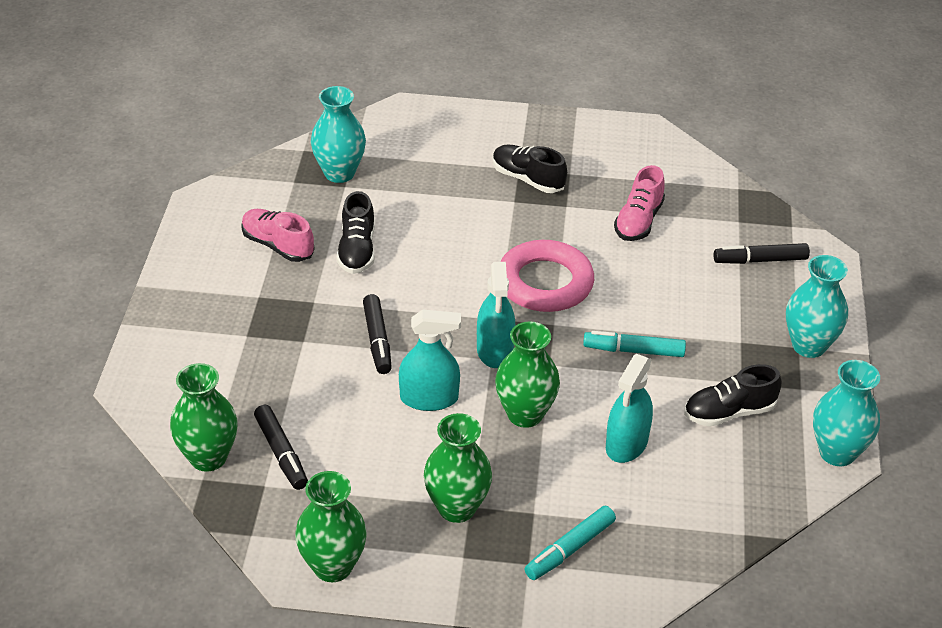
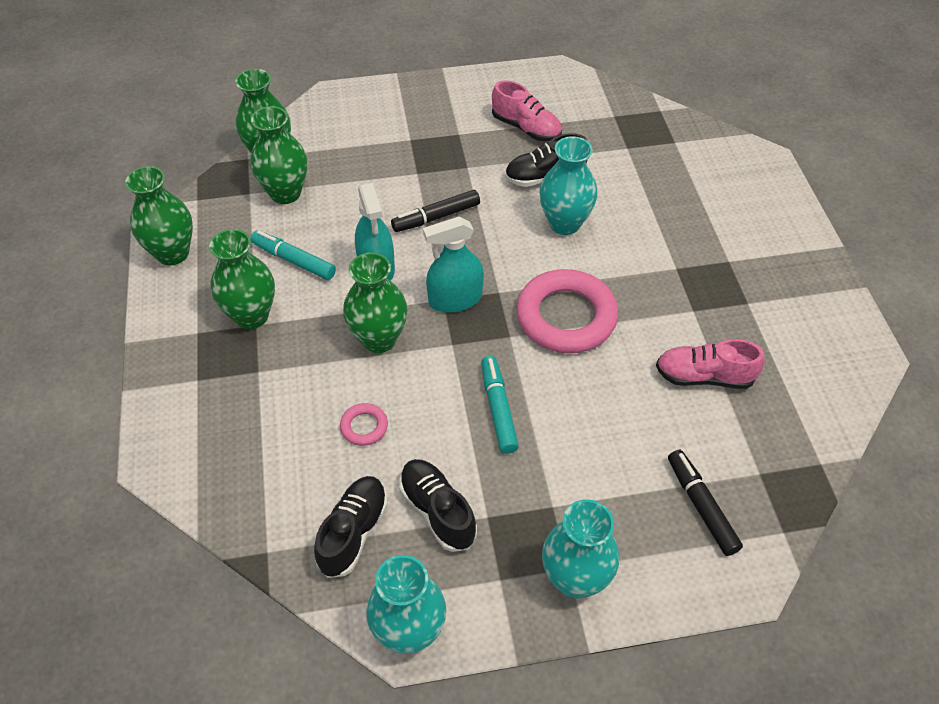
camera: 75 degrees right, 10 degrees up
pink shoe [241,209,315,262] -> pink shoe turned 105 degrees clockwise [492,80,562,142]
black marker [254,405,308,490] -> green vase [250,106,307,204]
turquoise vase [311,86,366,183] -> turquoise vase moved to [539,136,598,235]
black shoe [493,145,567,193] -> black shoe moved to [314,476,388,578]
turquoise marker [525,506,616,580] -> turquoise marker moved to [250,230,336,280]
turquoise spray bottle [606,354,653,463] -> pink ring [340,403,388,446]

